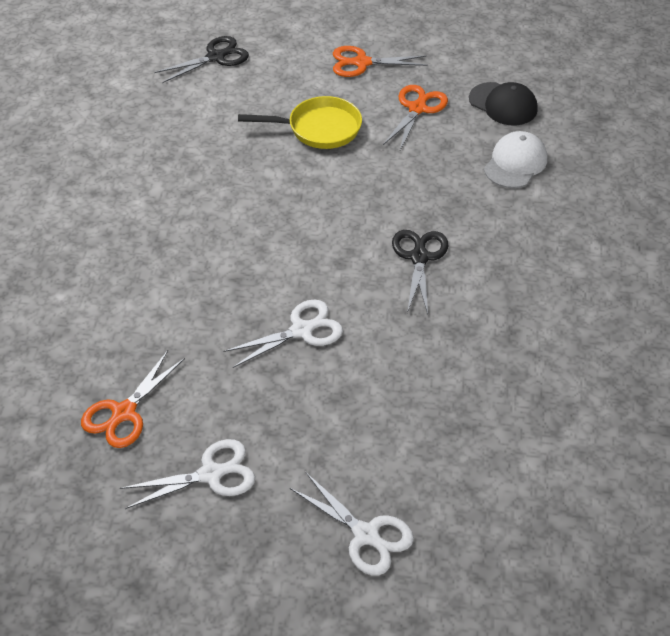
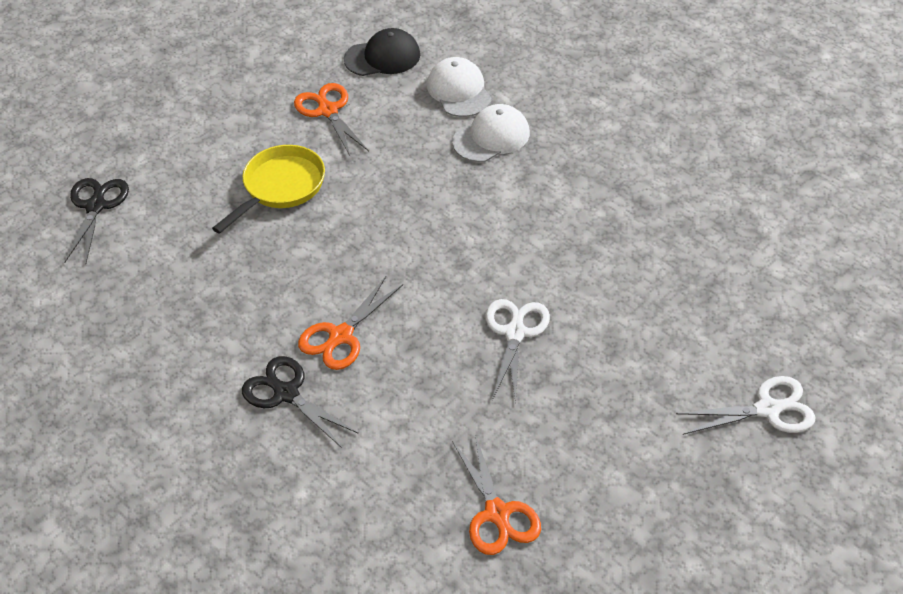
camera: 50 degrees left, 0 degrees up
white scissors [120,439,255,509] -> none
orange scissors [333,46,428,77] -> orange scissors moved to [298,276,403,370]
black scissors [392,230,448,314] -> black scissors moved to [242,356,359,448]
none -> white cap [452,104,530,162]

